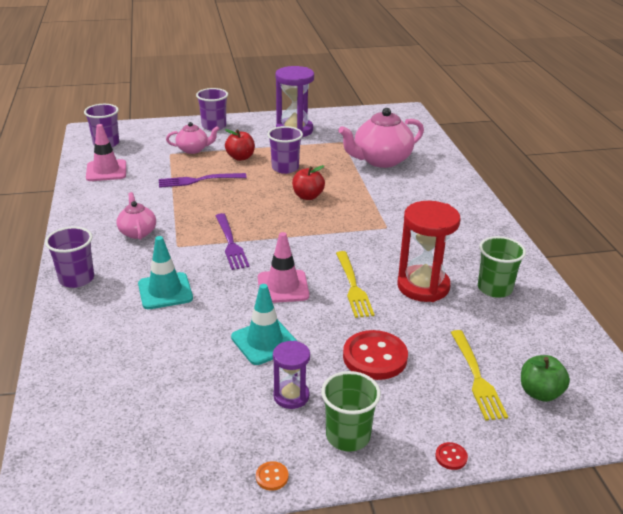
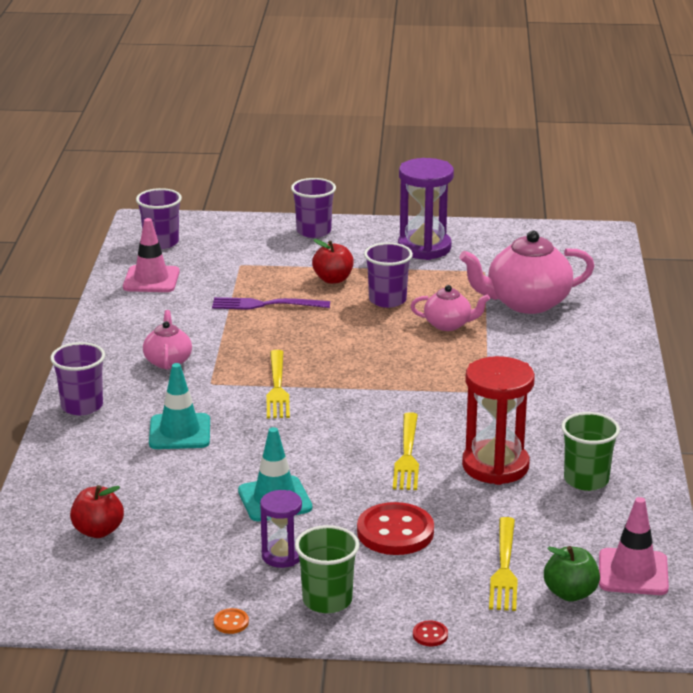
camera: 15 degrees right, 5 degrees down
pink teapot [166,122,219,154] -> pink teapot moved to [411,285,490,331]
purple fork [215,213,250,270] -> yellow fork [266,350,290,418]
pink traffic cone [258,232,309,303] -> pink traffic cone moved to [599,497,669,595]
red apple [292,165,325,200] -> red apple moved to [70,485,124,538]

